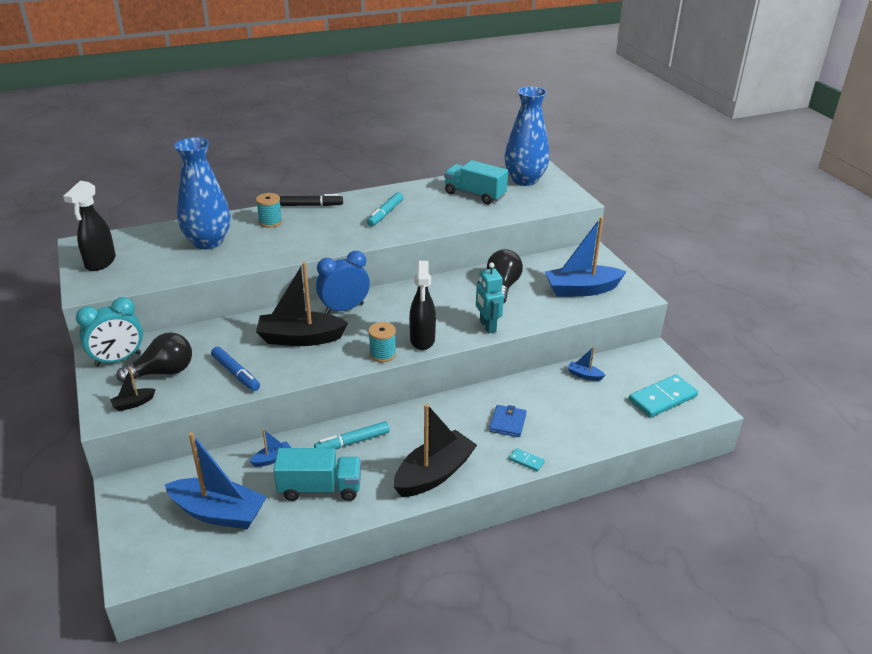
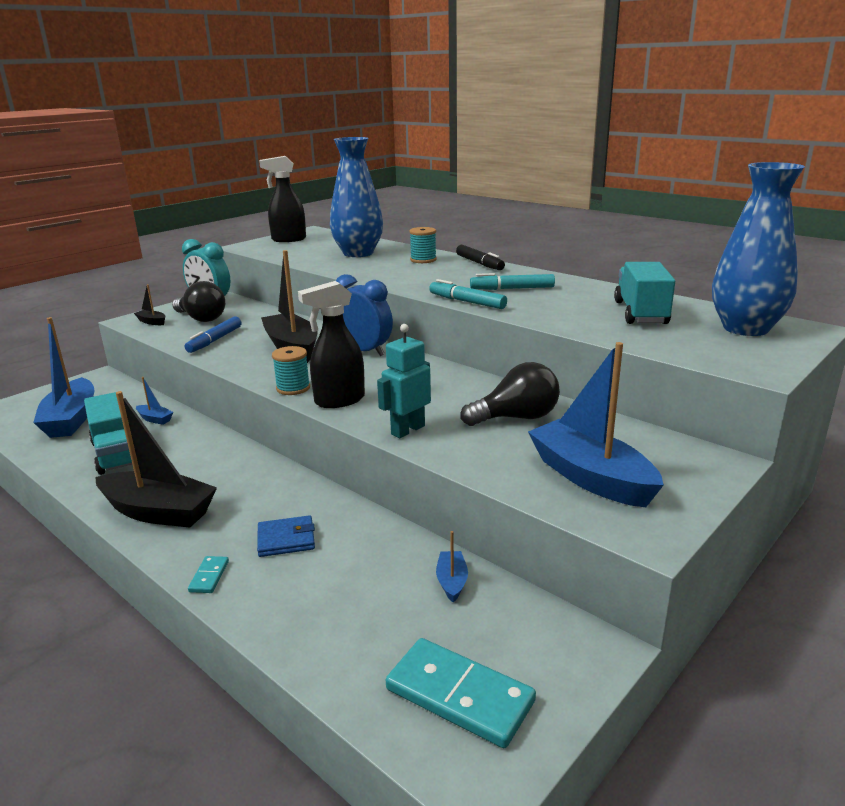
camera: 65 degrees right, 10 degrees down
turquoise marker [314,421,390,449] -> turquoise marker moved to [429,279,507,309]

